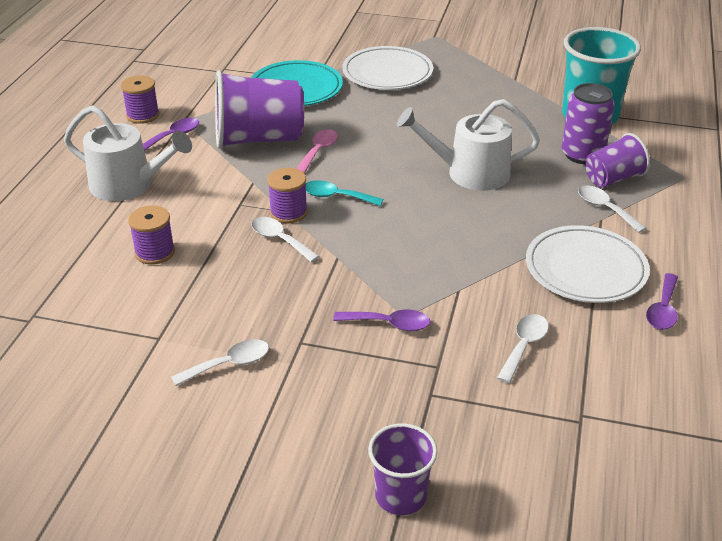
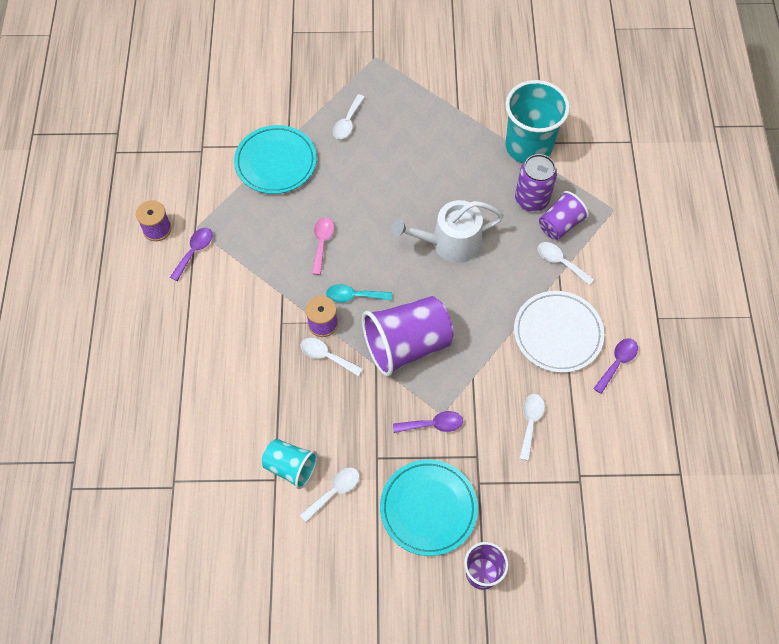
camera: 15 degrees left, 25 degrees up
white watering can [64,105,192,201] -> none
purple spool [128,205,175,265] -> none
purple cup [215,70,304,149] -> purple cup moved to [362,296,453,377]
white plate [342,46,433,90] -> white spoon [333,94,365,139]
purple spoon [646,273,678,330] -> purple spoon turned 150 degrees counterclockwise [593,338,638,394]
none -> turquoise cup [262,439,318,489]
none -> turquoise plate [380,460,478,556]

